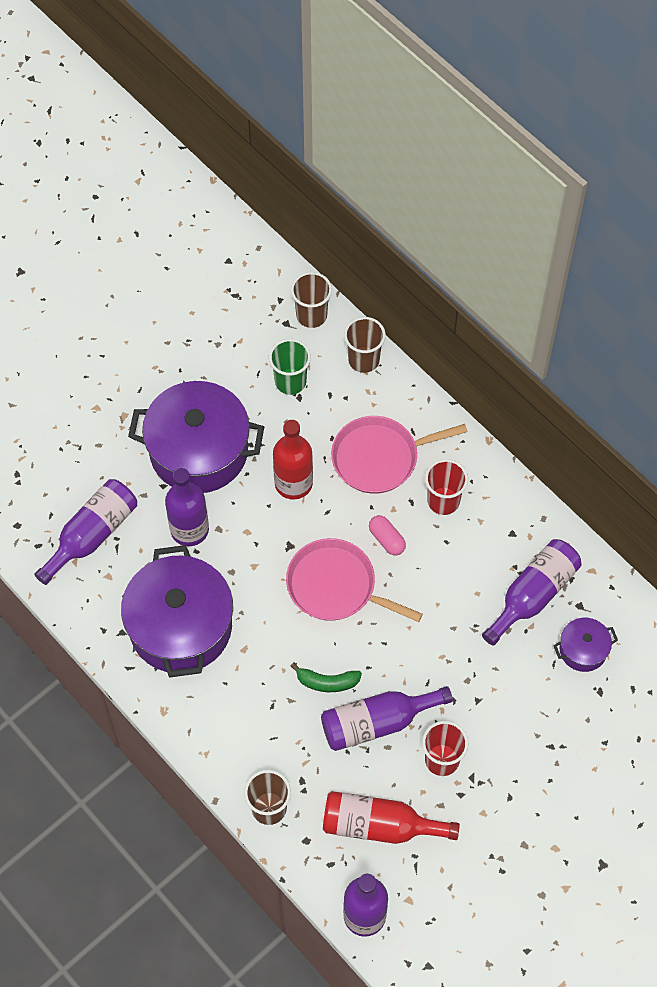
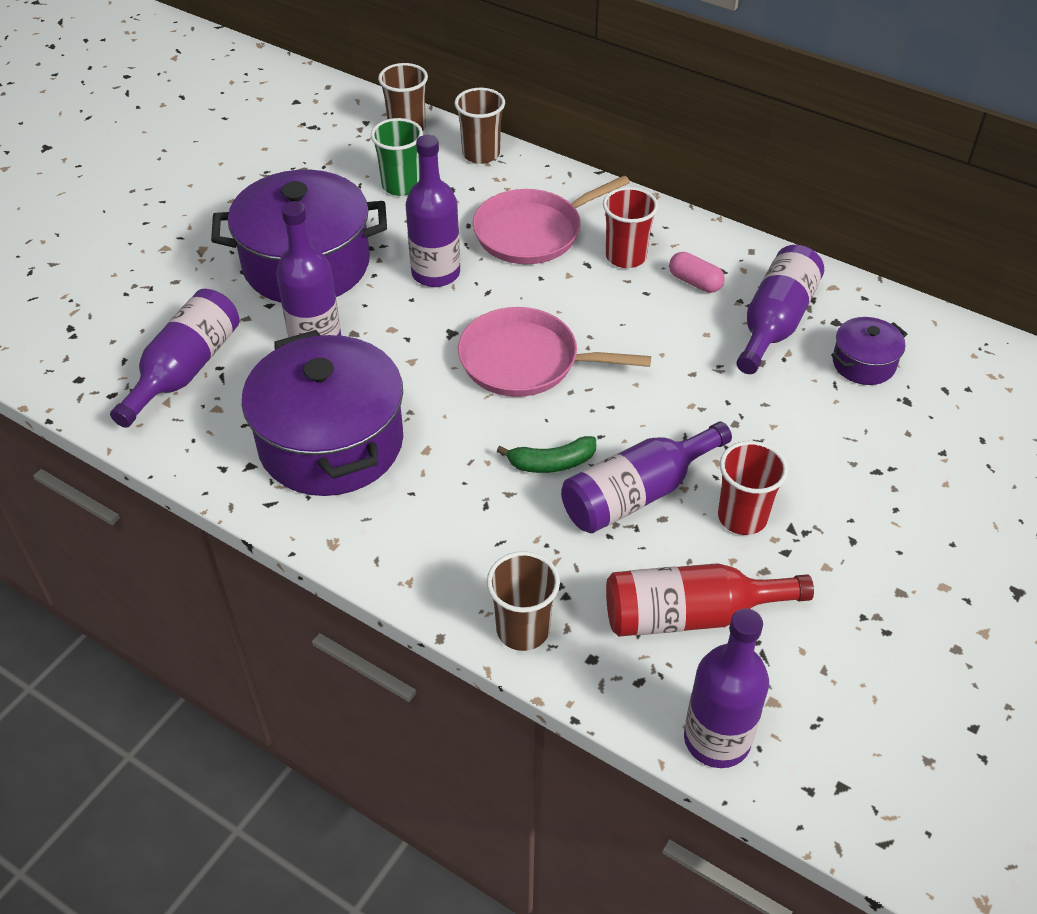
camera: 15 degrees left, 15 degrees down
red bottle [273,420,313,499] -> purple bottle [406,135,460,287]
pink capsule [369,515,406,555] -> pink capsule moved to [669,252,725,293]

